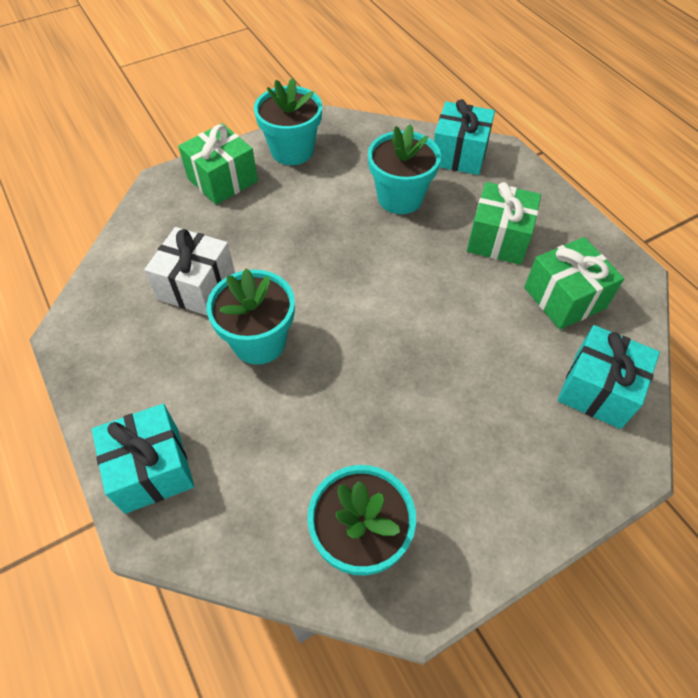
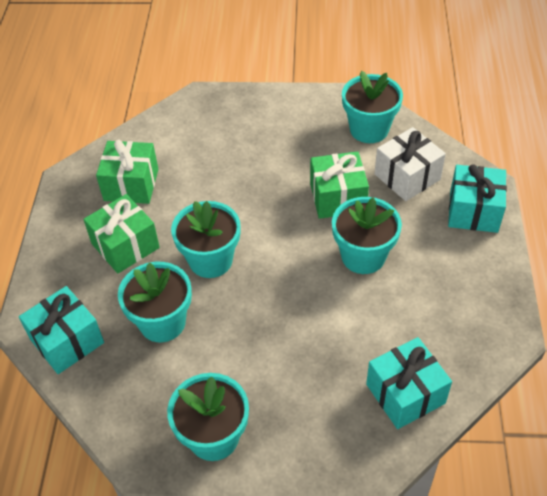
camera: 145 degrees left, 5 degrees down
white gift [144,227,235,316] -> white gift moved to [375,127,446,201]
green gift [178,123,258,205] -> green gift moved to [310,151,369,219]
turquoise gift [557,325,660,429] -> turquoise gift moved to [366,337,452,429]
none -> turquoise flower pot [171,201,241,278]

